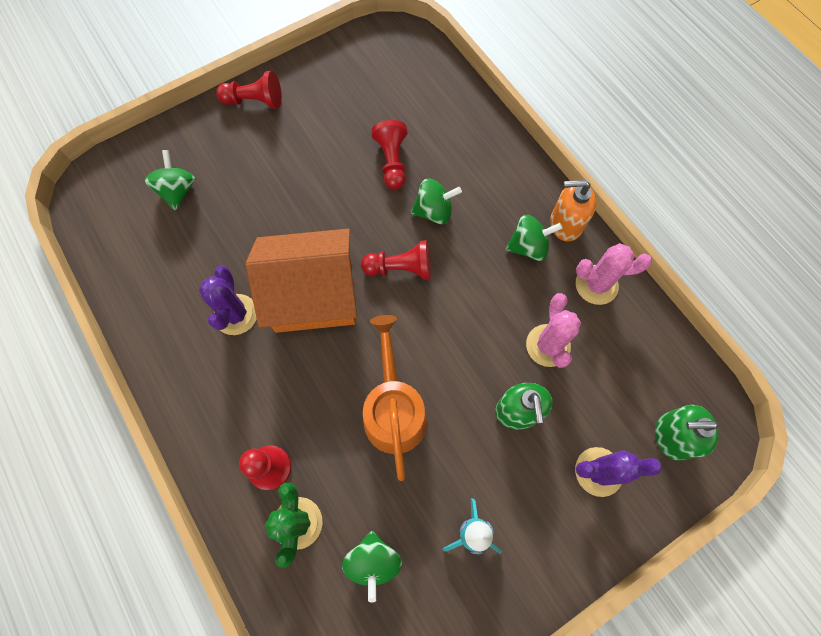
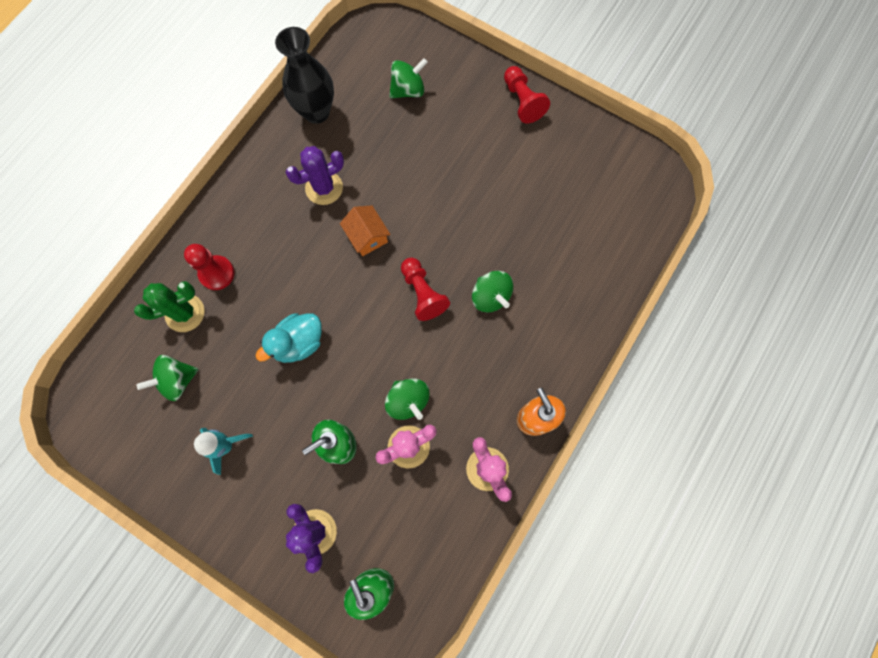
camera: 65 degrees right, 5 degrees up
orange house [246,229,357,333] -> orange house [340,205,391,256], size x0.46
orange watering can [363,315,427,481] -> turquoise duck [255,313,322,363]
red pawn [371,120,407,190] -> none
green spinning top [506,215,563,261] -> green spinning top moved to [385,378,430,420]
none -> black vase [275,27,334,124]

